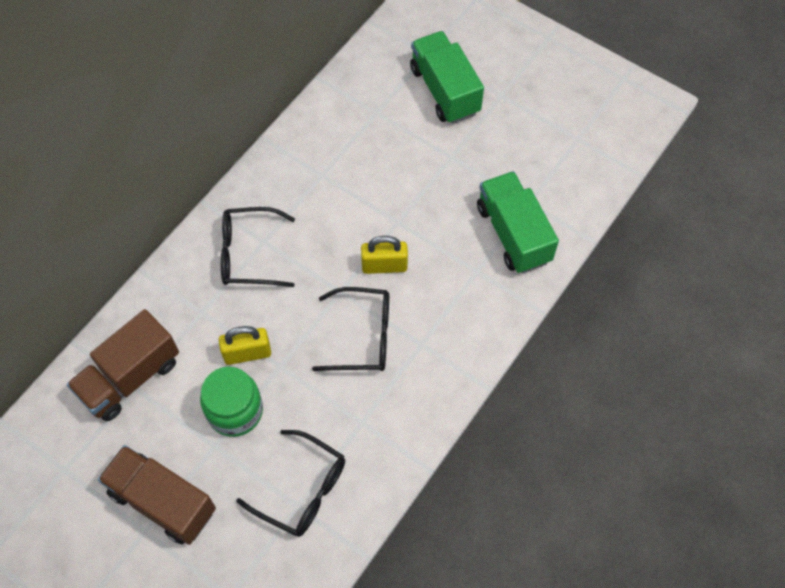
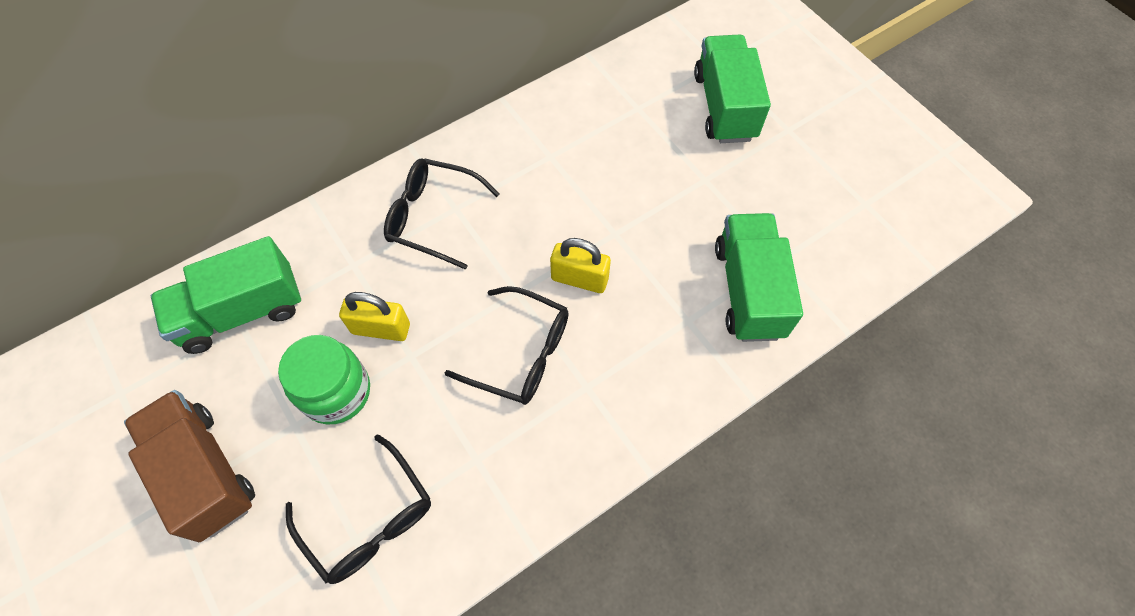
camera: 20 degrees right, 0 degrees up
brown truck [67,309,179,421] -> green truck [151,236,301,354]

